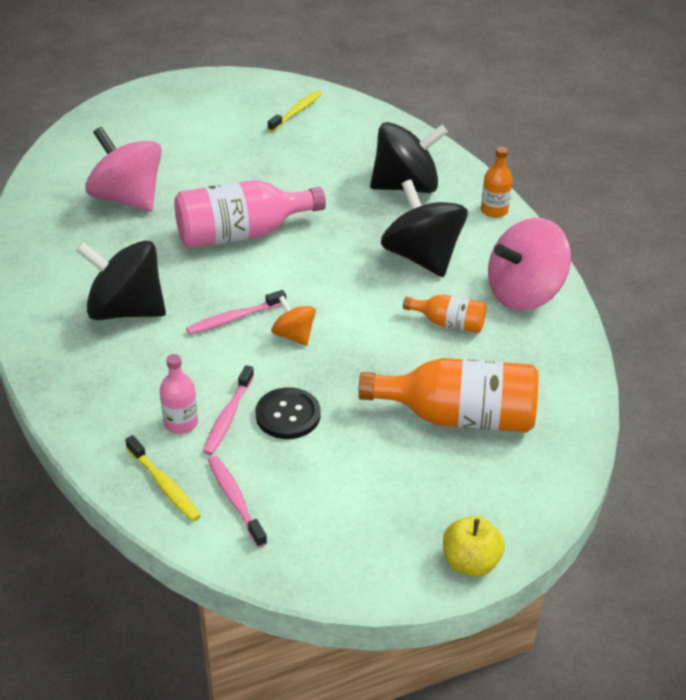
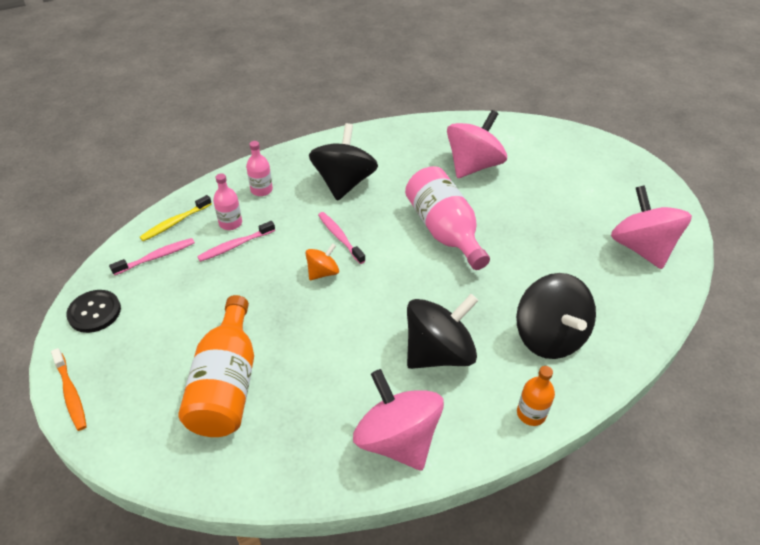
camera: 85 degrees right, 5 degrees up
pink toothbrush [203,365,254,455] -> pink toothbrush turned 45 degrees counterclockwise [197,221,275,262]
black button [255,387,320,439] -> black button moved to [66,290,121,333]
yellow toothbrush [268,90,323,132] -> pink spinning top [611,185,692,269]
orange bottle [403,294,486,333] -> none
yellow apple [443,516,505,577] -> orange toothbrush [51,348,87,431]
none -> pink bottle [246,141,273,196]

